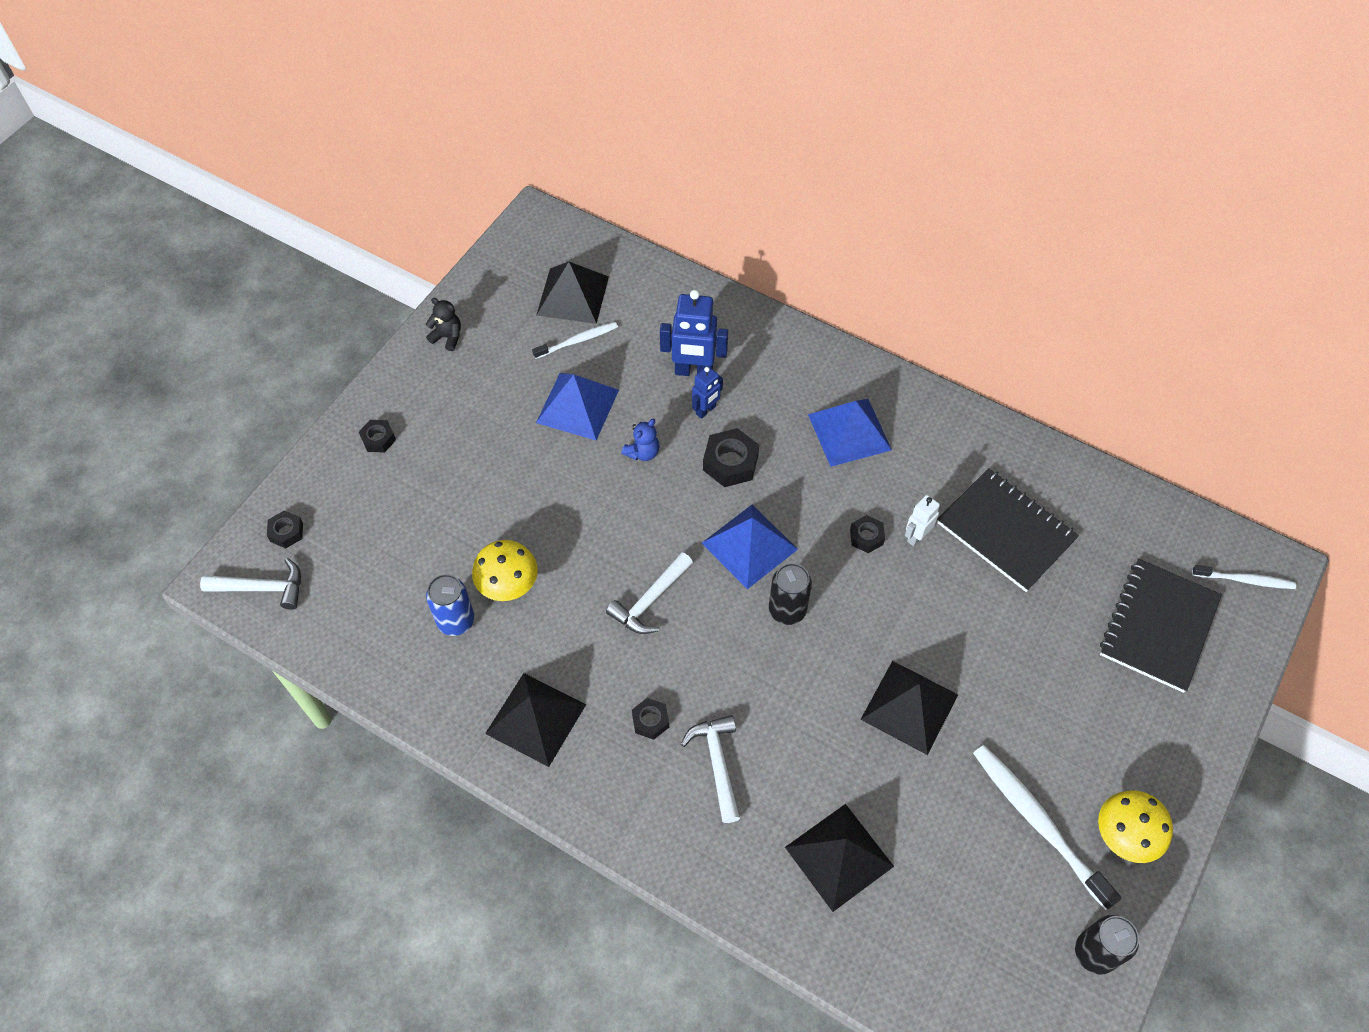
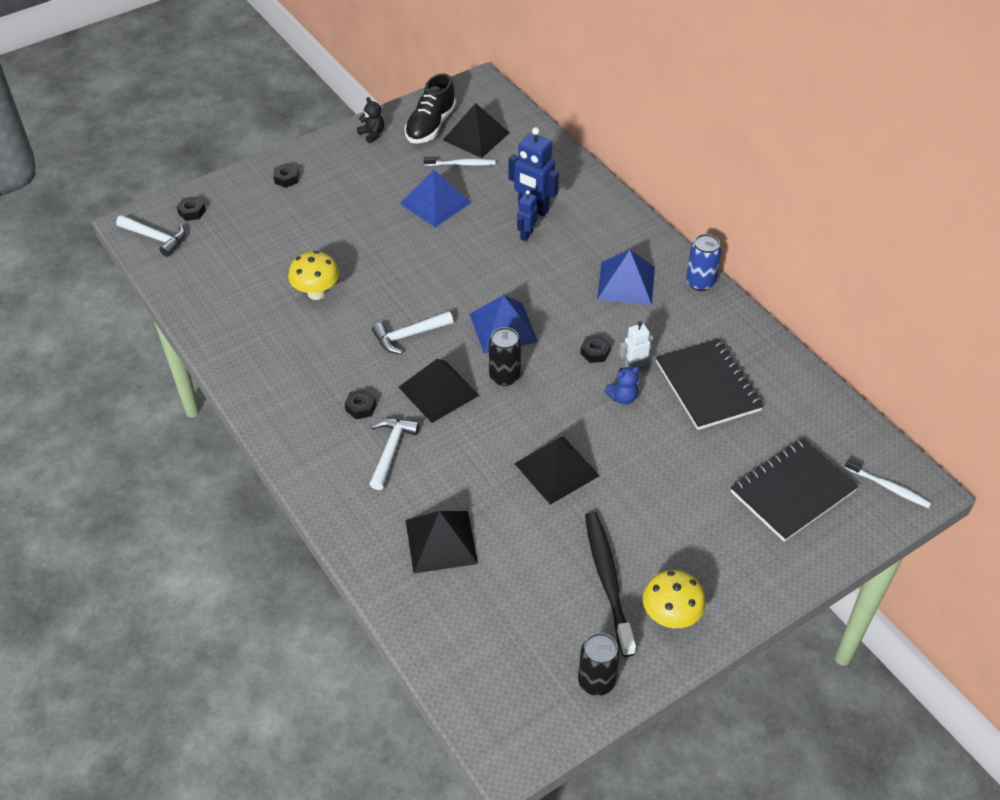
camera: 25 degrees right, 10 degrees down
blue can [426,574,474,636] -> blue can moved to [686,234,721,291]
black pyramid [485,673,586,767] -> black pyramid moved to [399,359,479,423]
blue teddy bear [621,419,659,461] -> blue teddy bear moved to [604,367,640,404]
blue robot [692,366,723,419] -> blue robot turned 135 degrees clockwise [517,190,538,241]
black nut [703,428,759,487] -> none
white toothbrush [973,745,1121,910] -> black toothbrush [585,512,636,657]
none -> black shoe [405,73,457,143]

